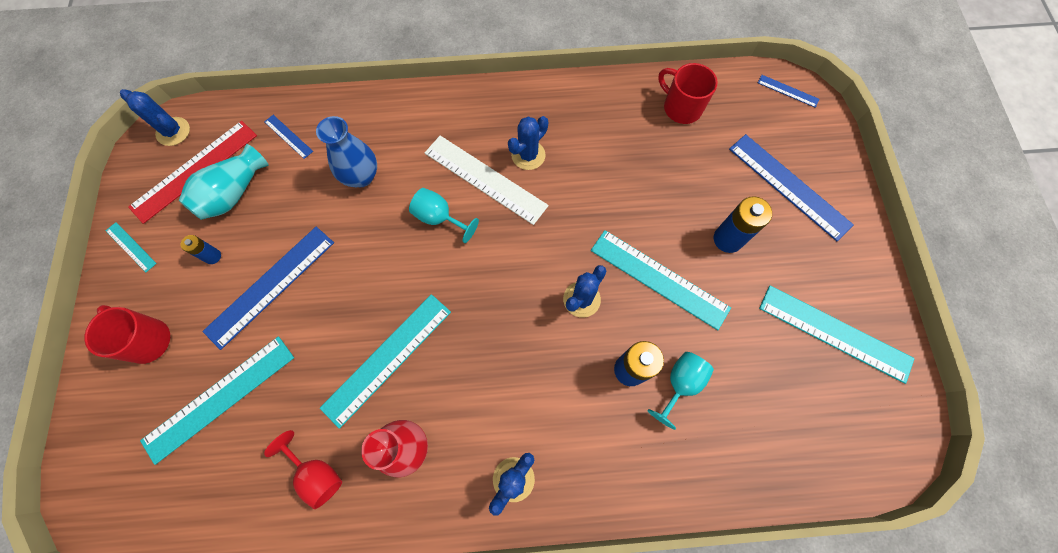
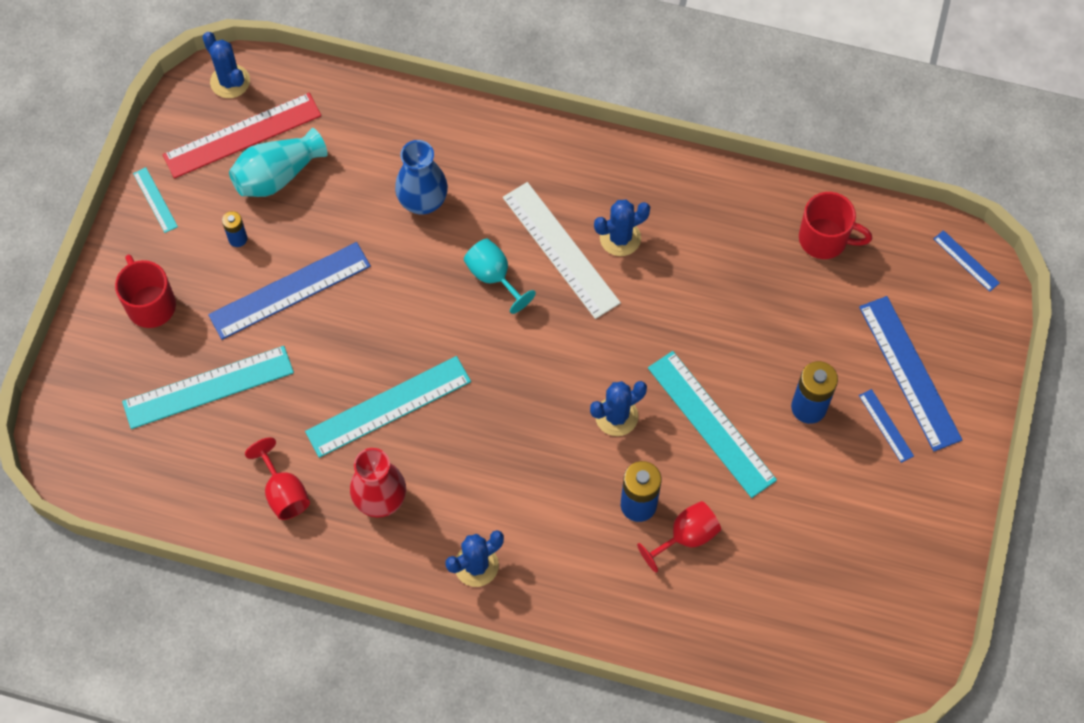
camera: 20 degrees right, 5 degrees down
blue ruler [264,115,313,159] -> blue ruler moved to [859,389,914,463]
turquoise goblet [647,352,714,430] -> red goblet [637,501,721,573]
red mug [658,63,718,124] -> red mug turned 135 degrees clockwise [799,192,872,259]
turquoise ruler [759,285,915,384] -> none

